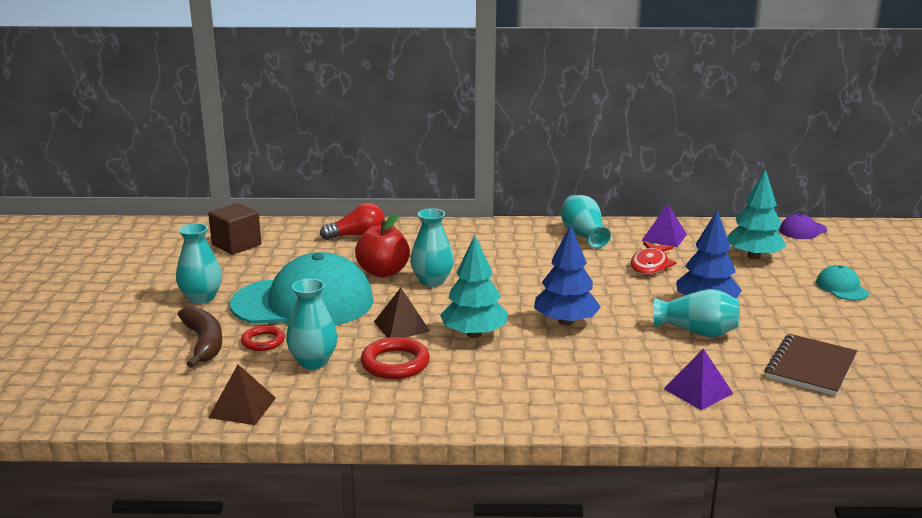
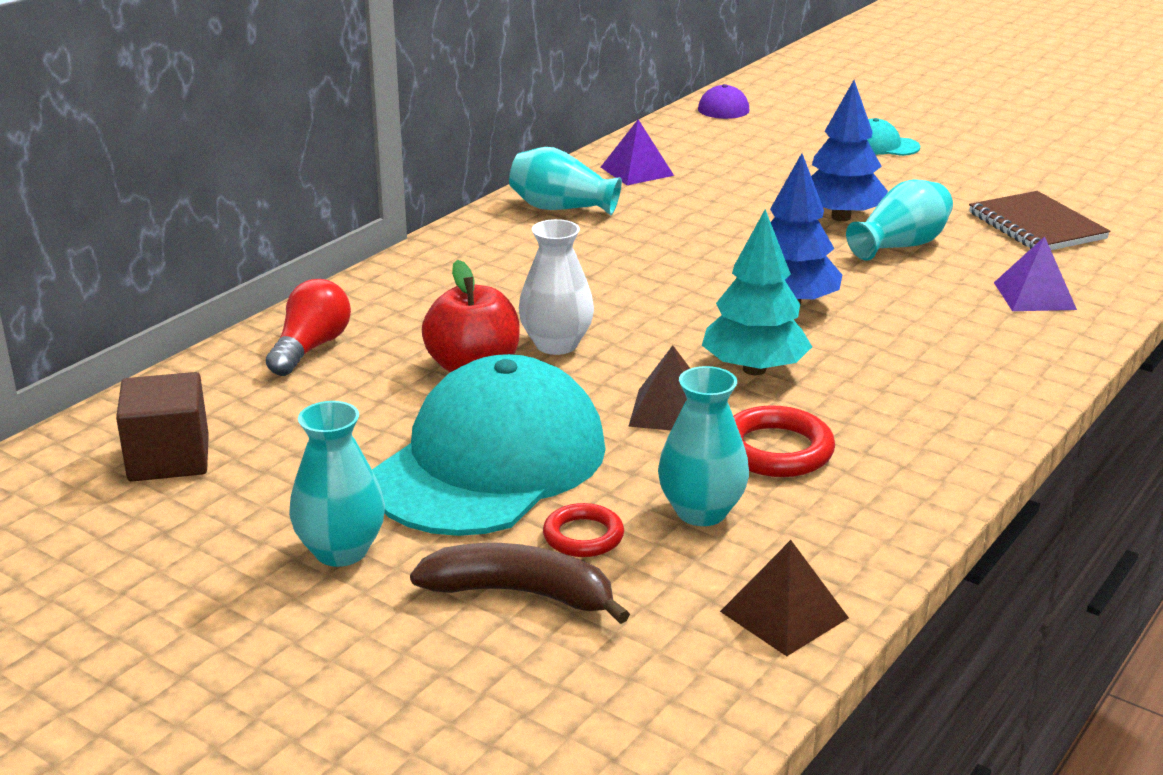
camera: 55 degrees left, 5 degrees up
turquoise vase [410,208,454,287] -> white vase [519,219,594,355]
red fish [631,242,677,275] -> none
turquoise tree [727,169,786,259] -> none

